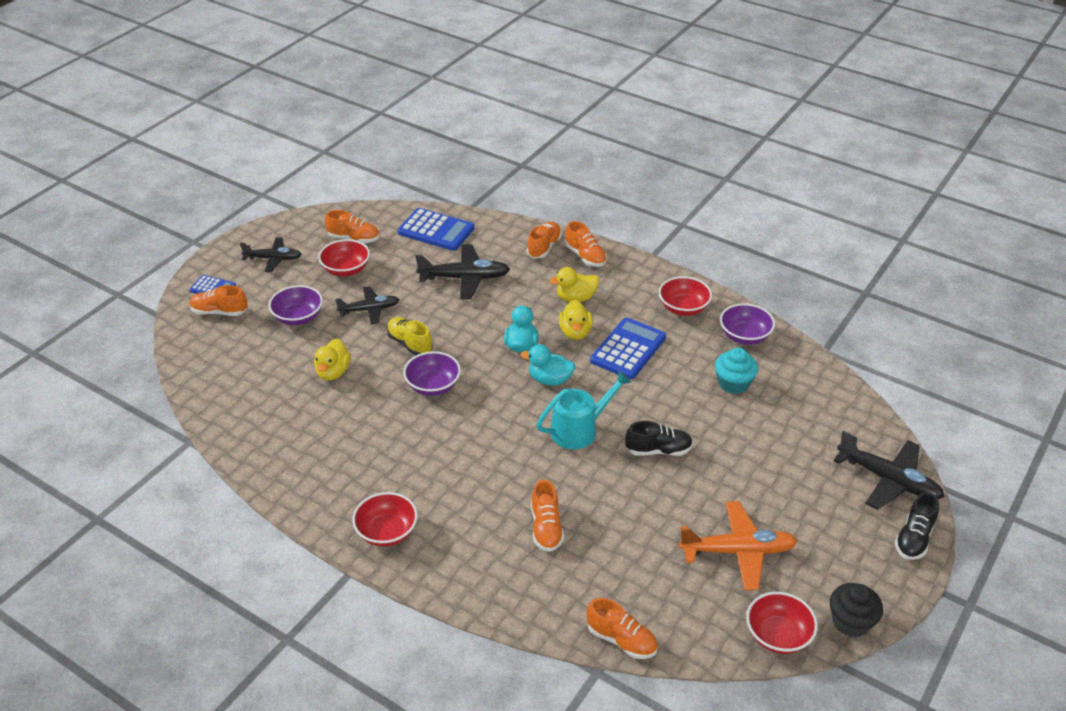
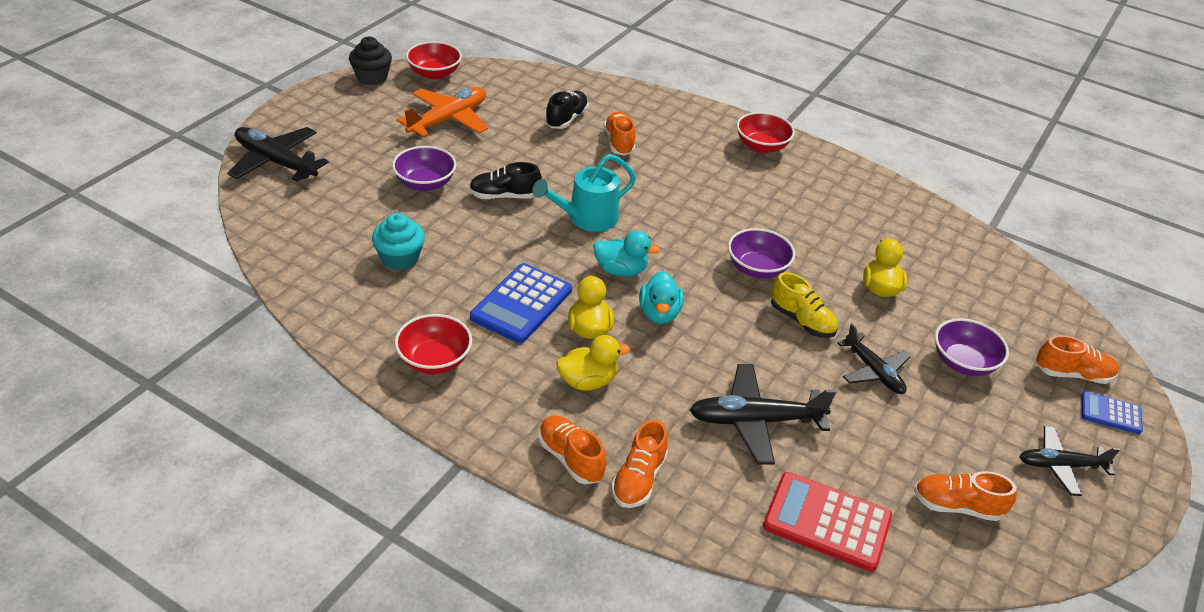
camera: 175 degrees right, 0 degrees up
red bowl [318,239,370,277] -> none
black plane [335,286,400,324] -> black plane turned 105 degrees counterclockwise [837,323,911,394]
blue calculator [398,208,474,251] -> red calculator [763,472,892,572]
orange shoe [586,598,658,659] -> none
orange plane [679,501,797,590] -> orange plane turned 135 degrees clockwise [396,87,488,137]
purple bowl [720,303,775,345] -> purple bowl moved to [392,146,456,191]
black shoe [895,492,939,560] -> black shoe moved to [545,91,588,129]

